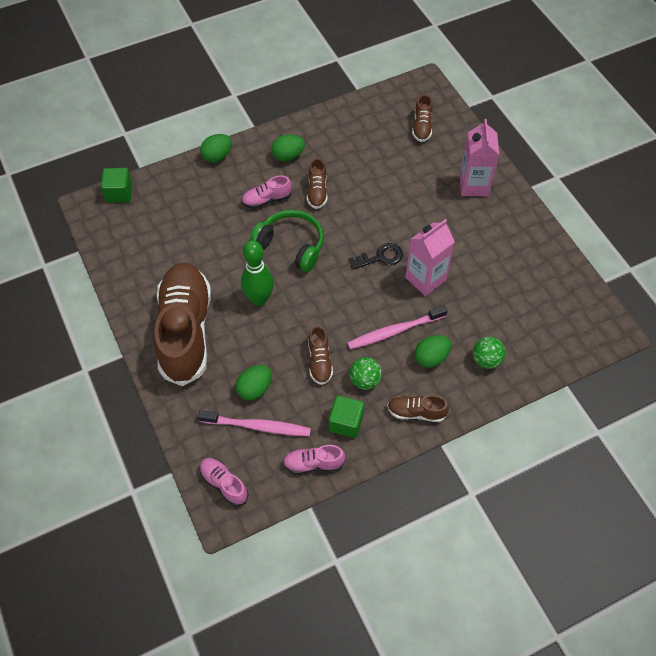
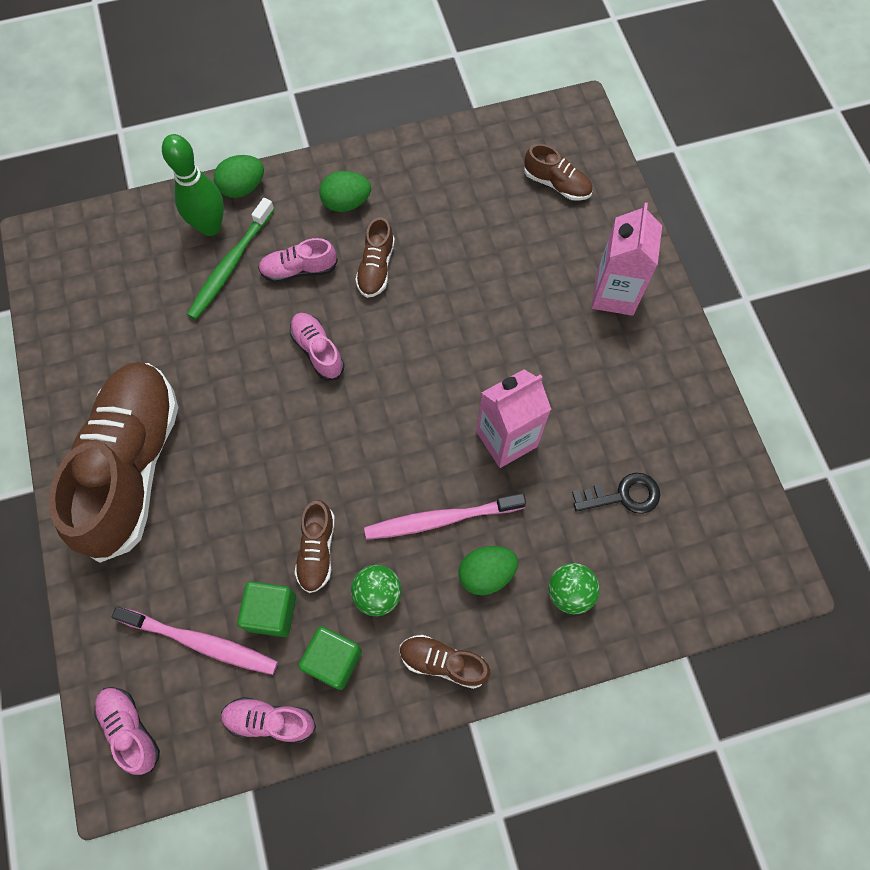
camera: 10 degrees right, 10 degrees up
green cube [101,168,133,203] -> green cube moved to [237,581,296,637]
green egg [236,365,272,400] -> none
green bowling pin [241,240,274,306] -> green bowling pin moved to [162,134,224,236]
green headphones [250,210,324,272] -> pink shoe [290,313,344,381]
black key [349,243,403,270] -> black key moved to [572,473,660,514]
brown shoe [412,94,433,142] -> brown shoe turned 75 degrees counterclockwise [524,144,593,201]
none -> green toothbrush [187,198,275,320]

